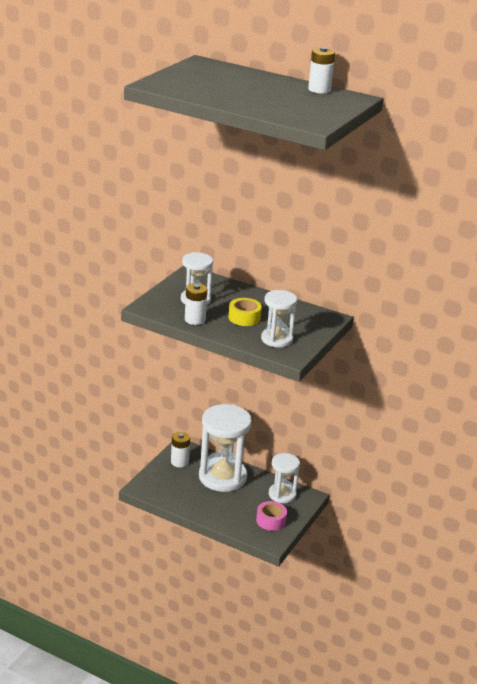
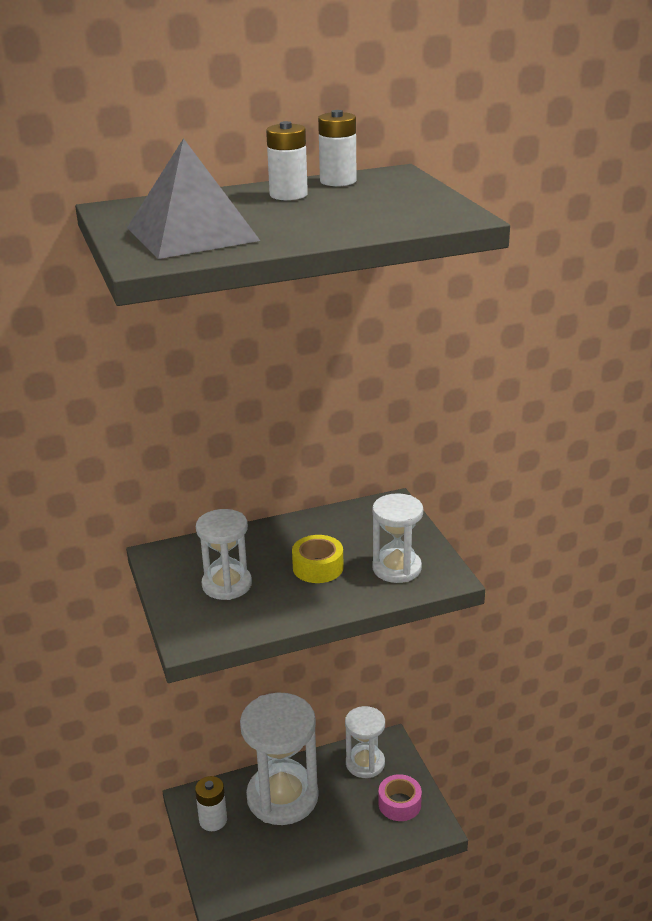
camera: 45 degrees left, 0 degrees up
white battery [185,283,207,325] -> white battery moved to [266,121,308,200]
none -> grey pyramid [127,138,260,259]

